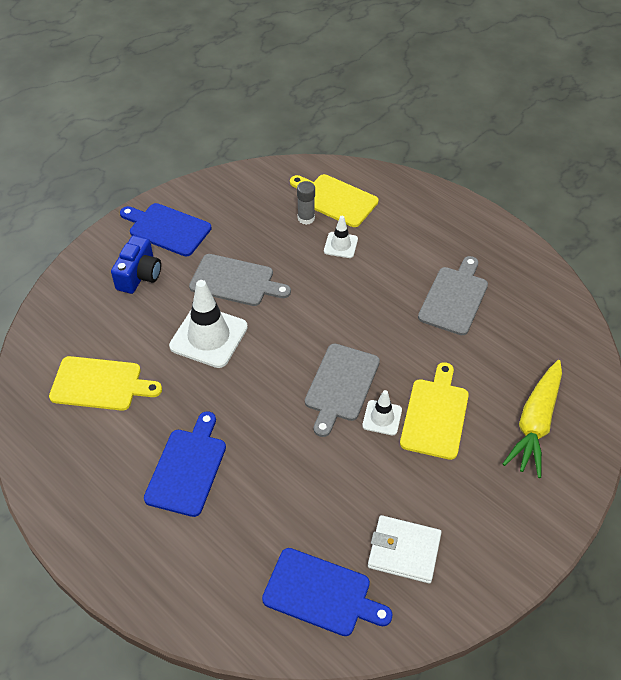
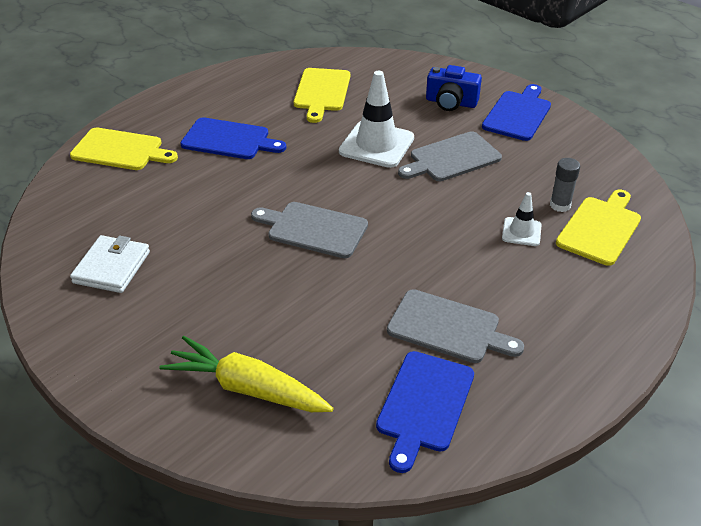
camera: 90 degrees right, 10 degrees down
grey cutting board [189,254,291,306] -> grey cutting board turned 45 degrees clockwise [398,131,502,181]
blue cutting board [262,548,393,636] -> blue cutting board moved to [376,351,474,473]
white traffic cone [362,390,402,435] -> none
yellow cutting board [400,362,469,460] -> yellow cutting board moved to [70,128,178,170]

